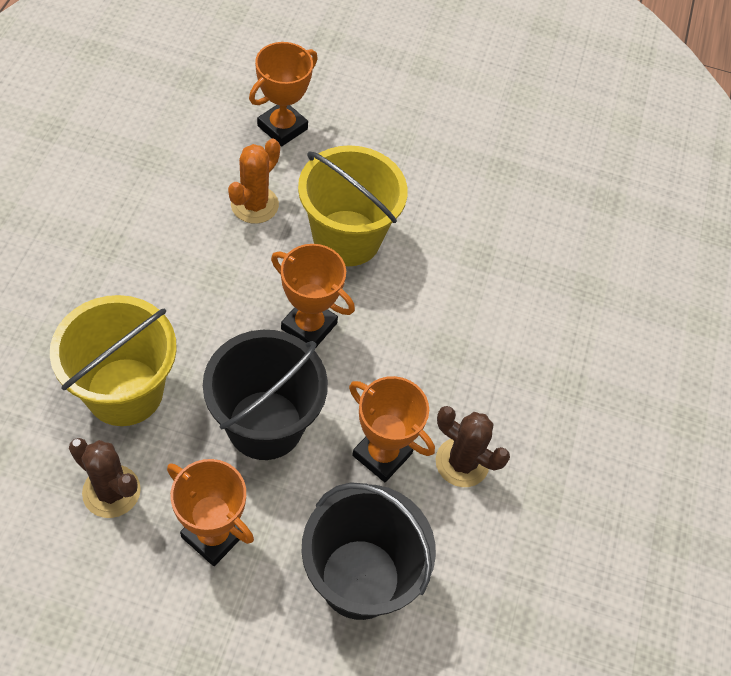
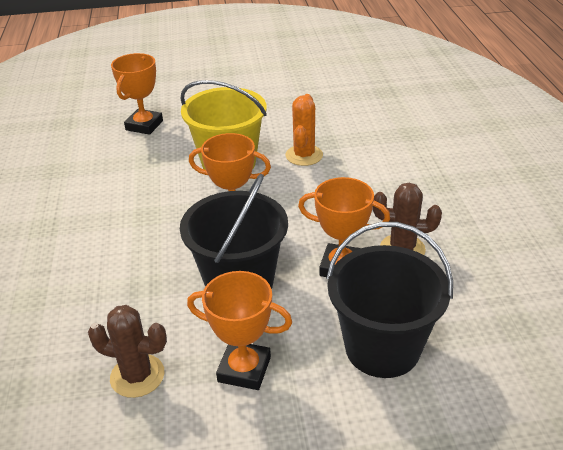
camera: 15 degrees left, 20 degrees down
yellow bucket [50,295,177,426] -> none
orange cactus [228,138,280,224] -> orange cactus moved to [285,94,323,166]

